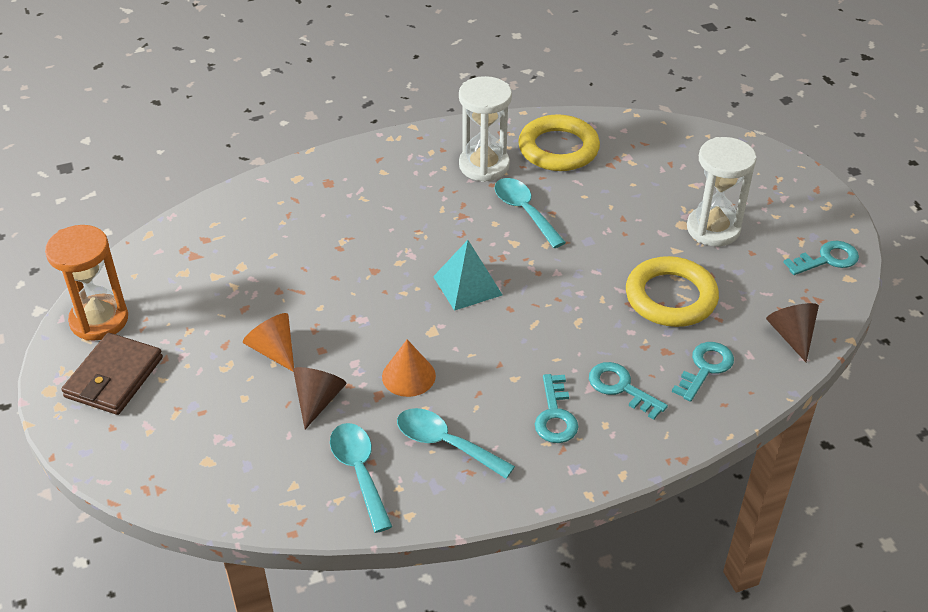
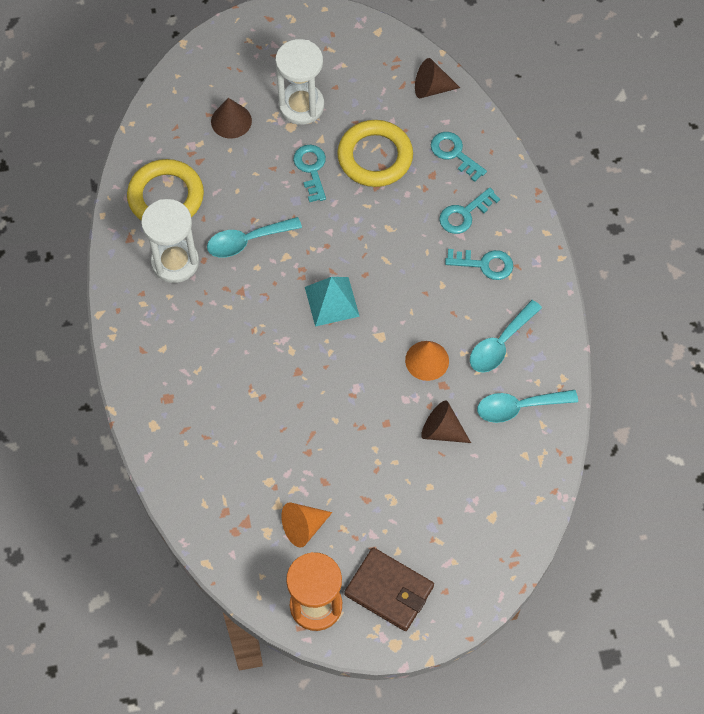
camera: 80 degrees left, 20 degrees up
orange cone [243,313,294,372] -> orange cone moved to [281,502,332,548]
turquoise key [783,241,859,275] -> turquoise key moved to [293,145,326,202]
none -> brown cone [211,98,252,138]

